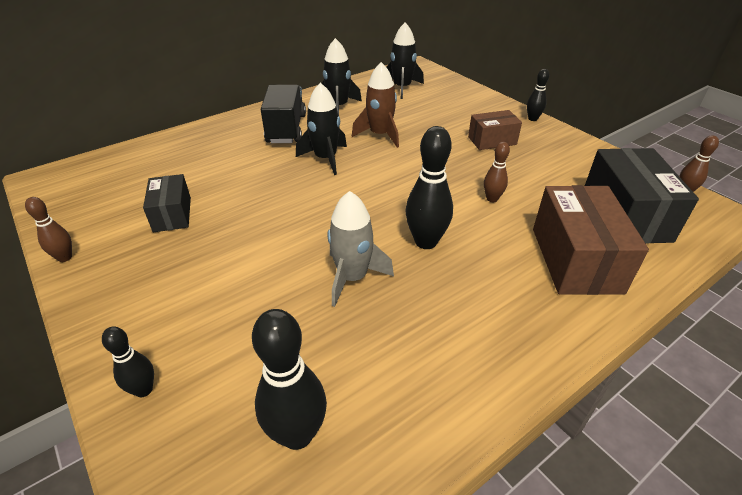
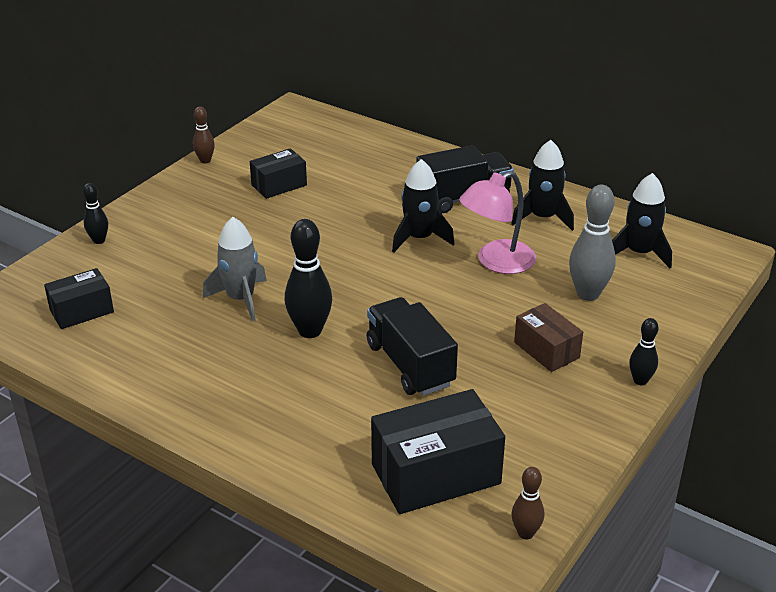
camera: 70 degrees right, 5 degrees down
black bowling pin [252,309,327,450] -> black box [44,268,114,329]
brown rocket [352,62,399,148] -> pink lamp [459,171,536,274]
brown bowling pin [484,142,510,202] -> black truck [367,297,458,396]
brown box [533,185,649,295] -> none
none -> grey bowling pin [569,185,616,301]

